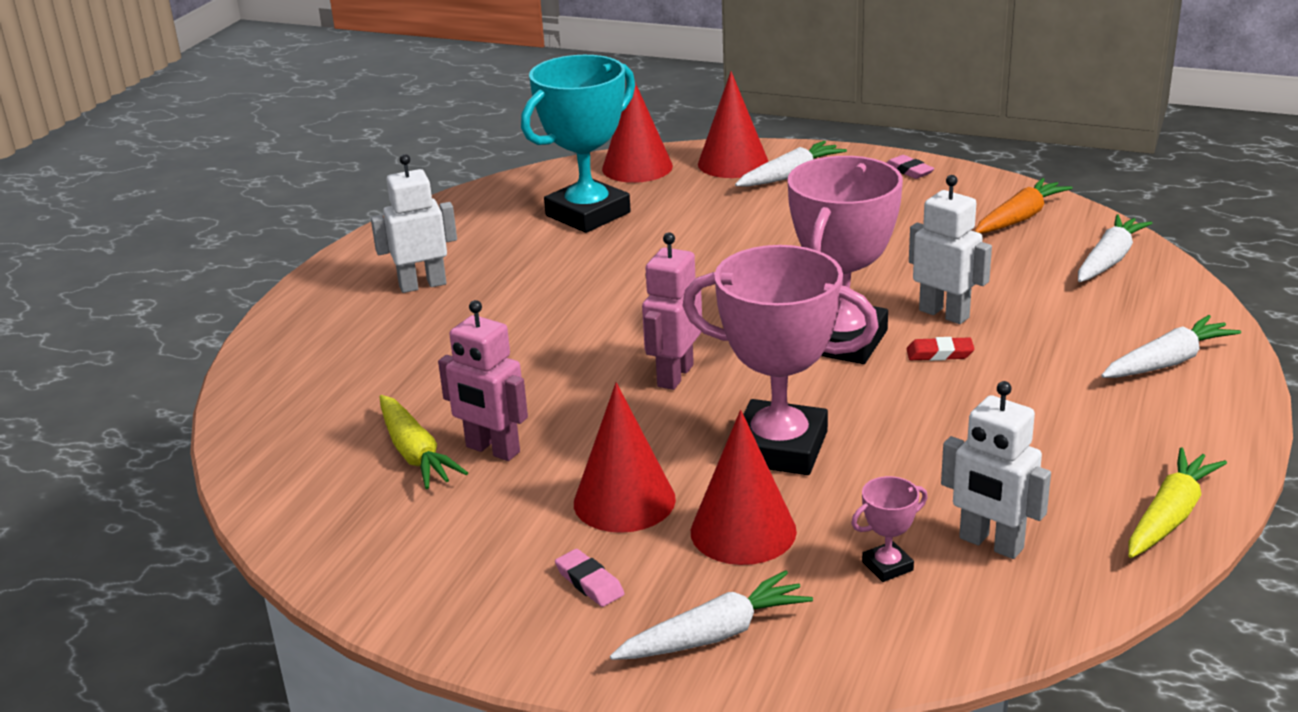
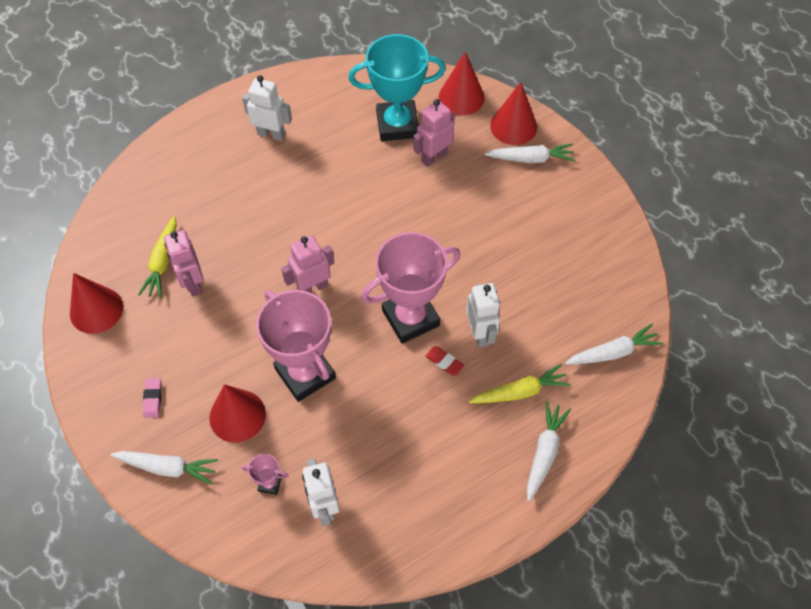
camera: 35 degrees right, 30 degrees up
red cone [574,382,676,533] -> red cone moved to [70,273,123,334]
pink eraser [887,155,934,179] -> none
orange carrot [974,178,1072,233] -> none
white carrot [1101,315,1241,378] -> white carrot turned 75 degrees counterclockwise [527,401,571,502]
yellow carrot [1128,447,1227,558] -> yellow carrot moved to [469,364,571,403]
none -> pink robot [413,99,455,167]

